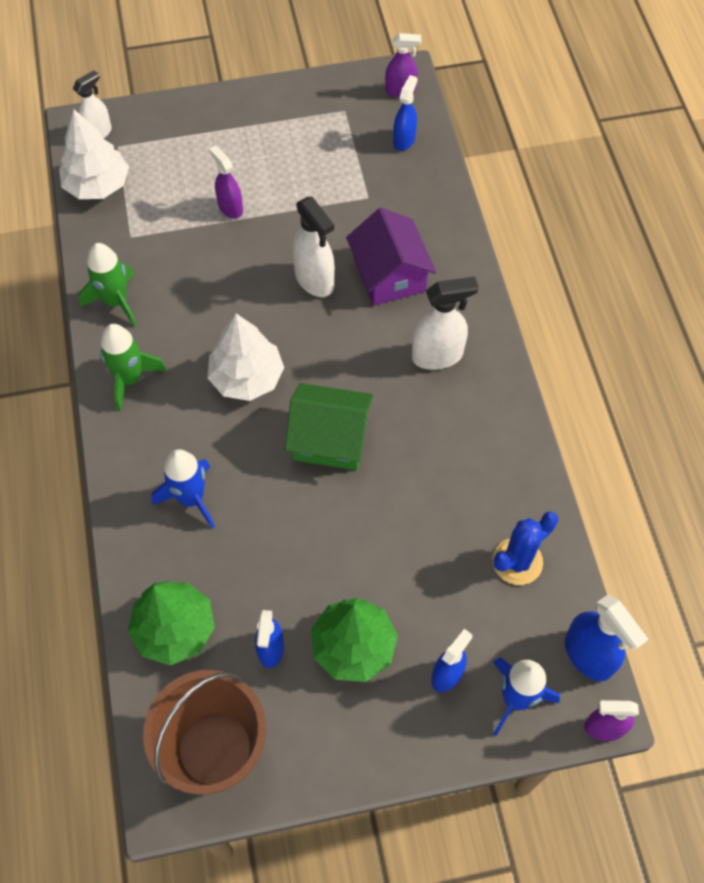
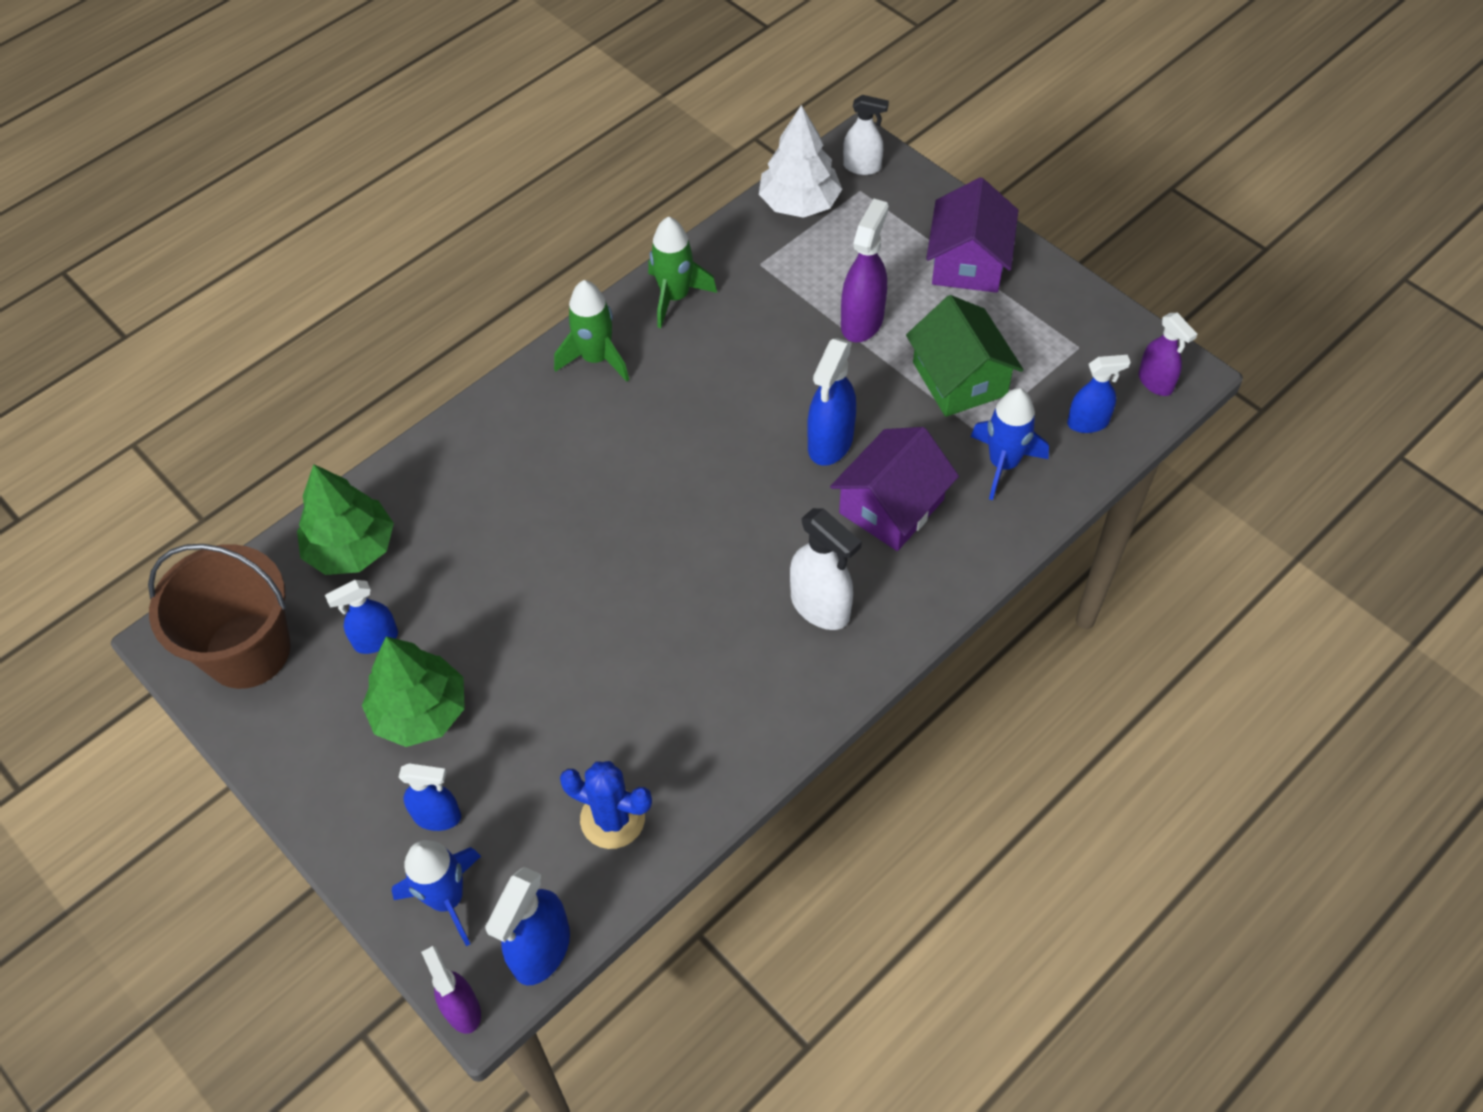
camera: 60 degrees right, 5 degrees down
blue rocket [151,449,215,529] -> blue rocket moved to [971,388,1049,500]
white tree [207,314,284,401] -> none
purple spray bottle [209,145,243,218] -> purple spray bottle [841,199,889,342], size x1.50
green house [285,383,373,470] -> green house moved to [906,295,1024,417]
white spray bottle [292,197,335,297] -> blue spray bottle [807,338,856,466]
none -> purple house [926,177,1018,293]

